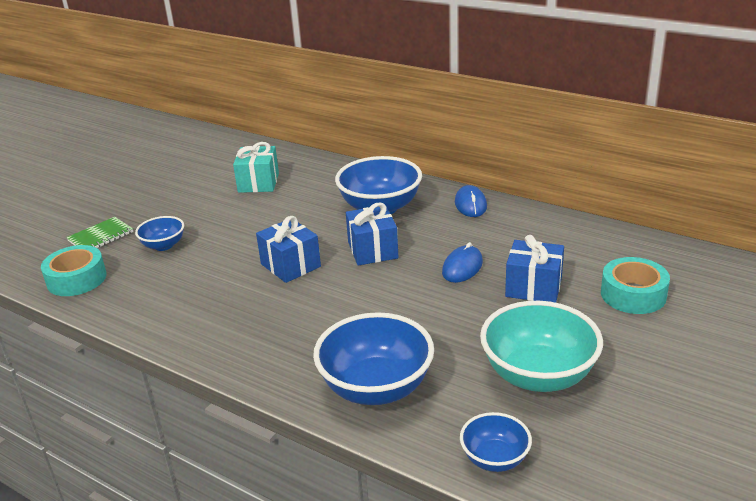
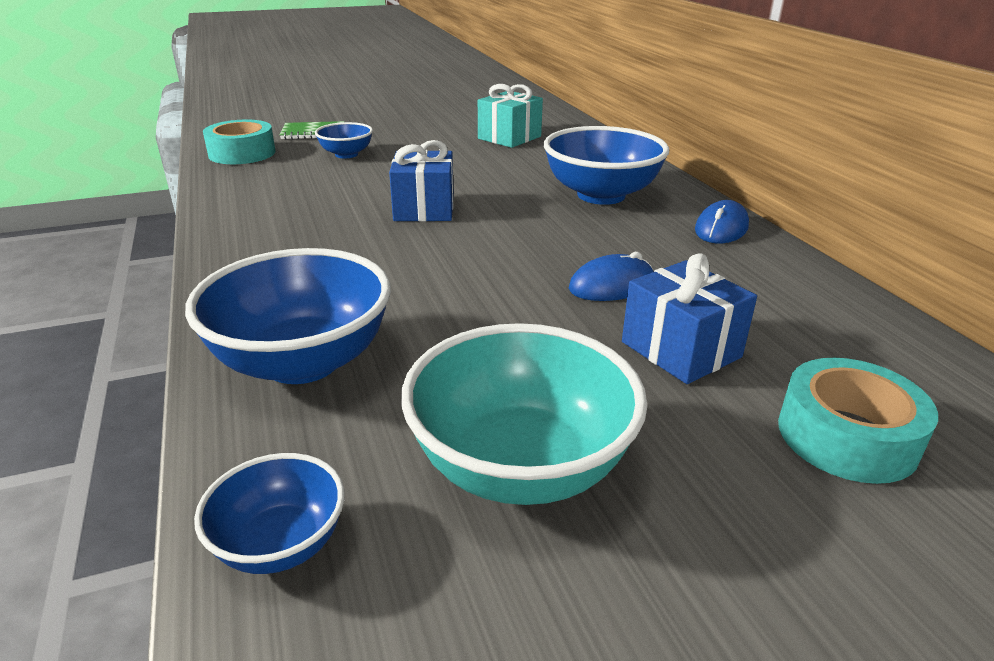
camera: 35 degrees right, 0 degrees up
blue gift [346,202,399,266] -> none

